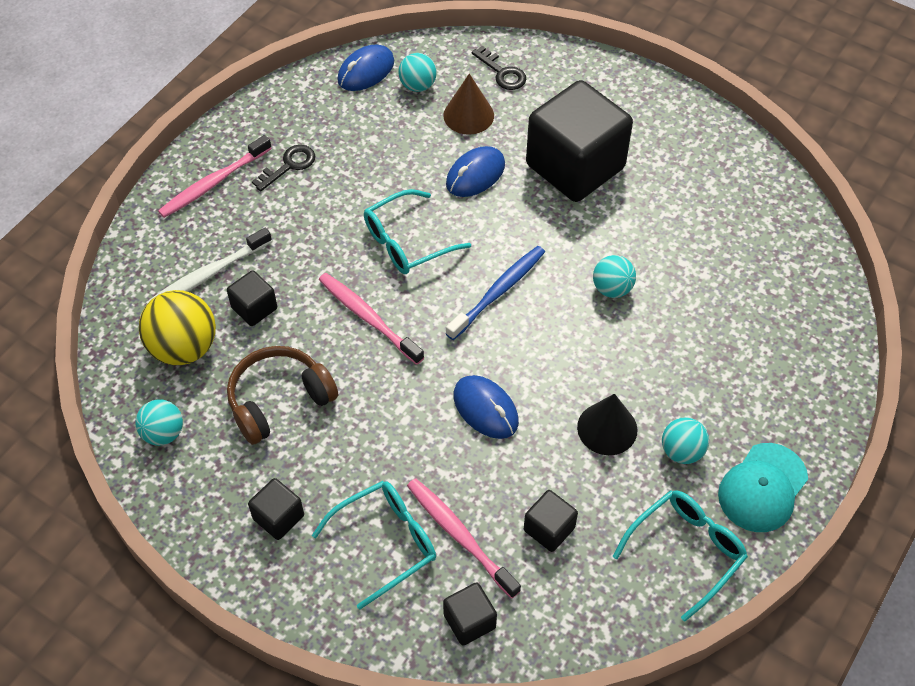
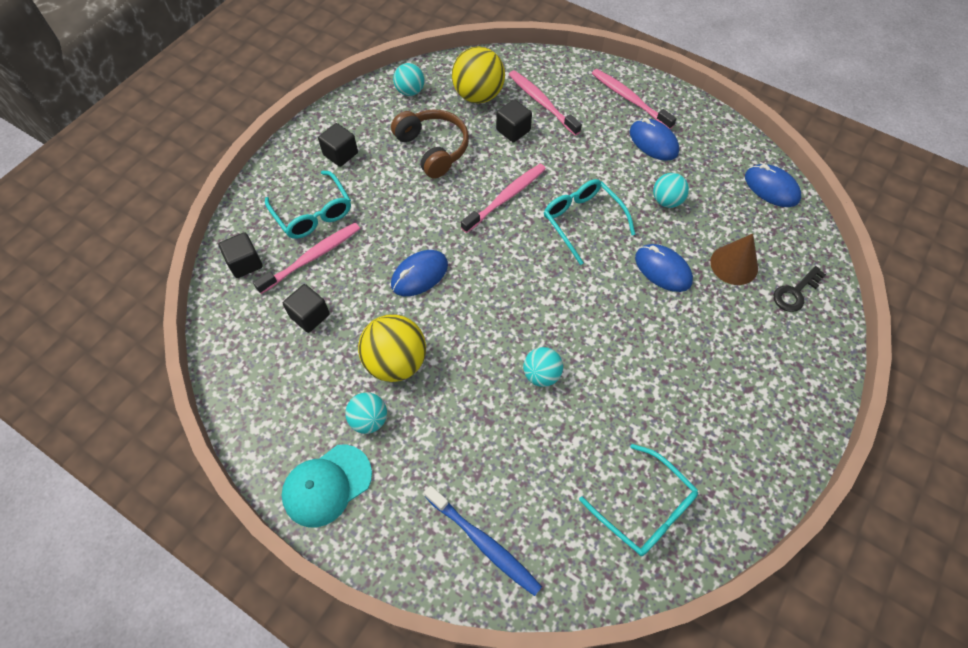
camera: 90 degrees right, 5 degrees up
white toothbrush [146,228,272,304] -> pink toothbrush [509,70,582,136]
black key [252,145,315,191] -> blue mouse [630,118,679,161]
turquoise ball [398,53,437,92] -> turquoise ball moved to [653,173,689,208]
blue toothbrush [446,246,545,340] -> blue toothbrush moved to [424,486,542,596]
black cube [526,80,633,202] -> none
black cone [577,394,637,455] -> yellow ball [358,314,426,382]
turquoise glasses [613,490,748,622] -> turquoise glasses moved to [579,444,698,556]
turquoise cap [718,443,808,532] -> turquoise cap turned 75 degrees counterclockwise [282,444,372,527]

